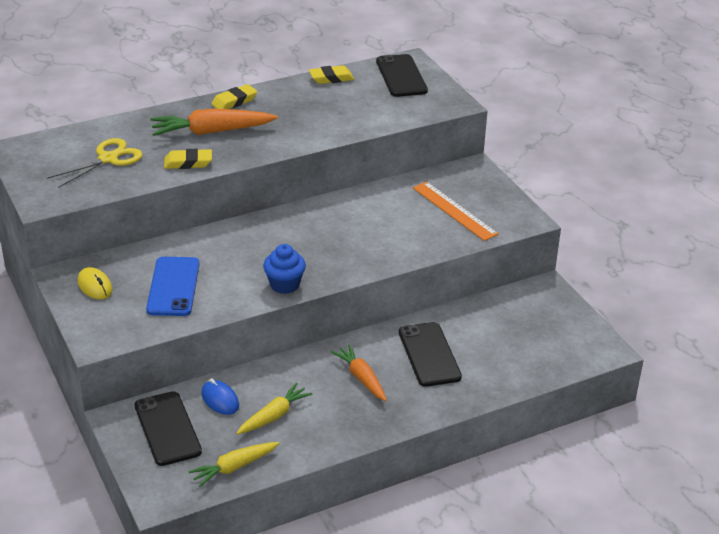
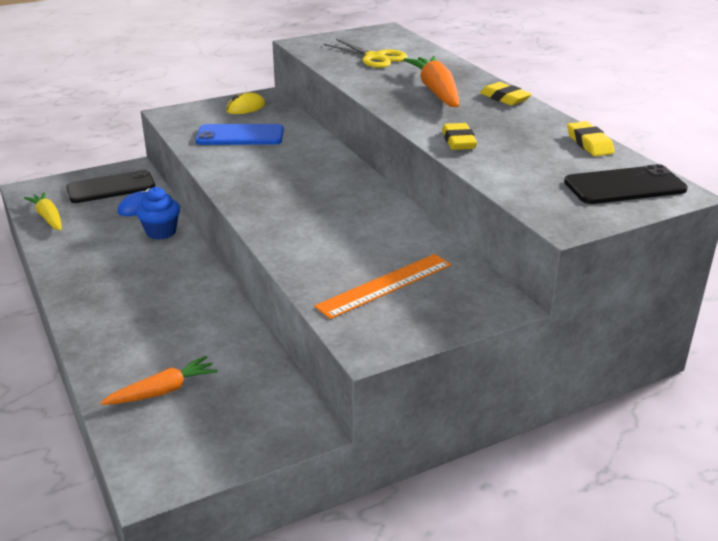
camera: 90 degrees right, 5 degrees down
yellow eraser [164,149,212,169] -> yellow eraser moved to [442,123,477,150]
yellow carrot [236,383,312,435] -> none
blue cupcake [263,244,306,294] -> blue cupcake moved to [136,187,180,240]
orange carrot [331,344,387,401] -> orange carrot moved to [100,356,218,405]
black phone [399,322,462,387] -> none

